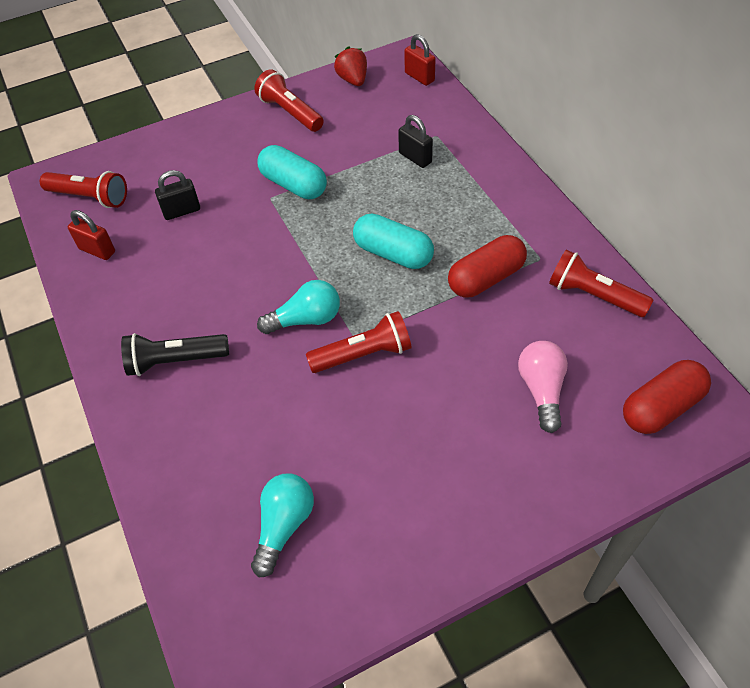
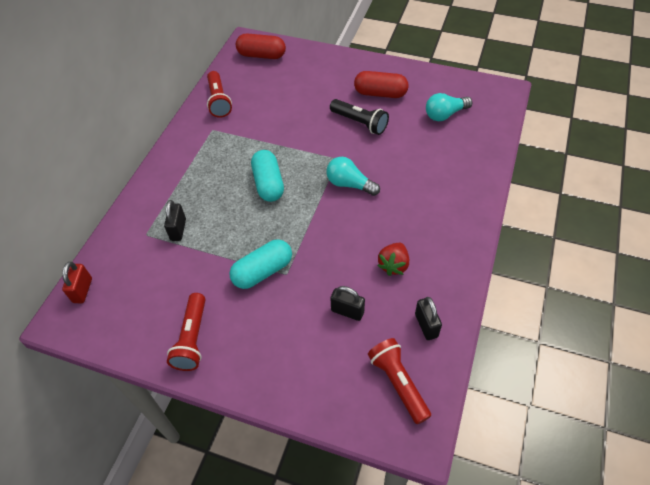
camera: 135 degrees left, 0 degrees up
red padlock [68,210,115,260] -> black padlock [415,297,442,340]
black flashlight [121,333,229,376] -> black flashlight moved to [330,99,389,135]
turquoise capsule [257,145,327,199] -> turquoise capsule turned 60 degrees clockwise [229,239,292,289]
red flashlight [306,311,411,373] -> none
red strawberry [334,46,367,86] -> red strawberry moved to [377,243,409,276]
red capsule [448,235,527,297] -> red capsule moved to [354,71,408,98]
pink light bulb [518,341,568,433] -> none

